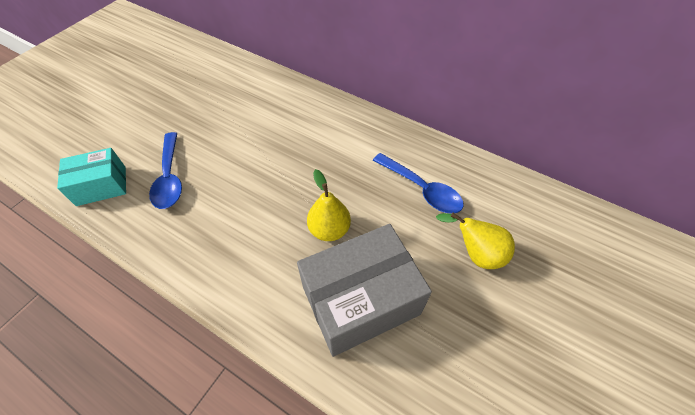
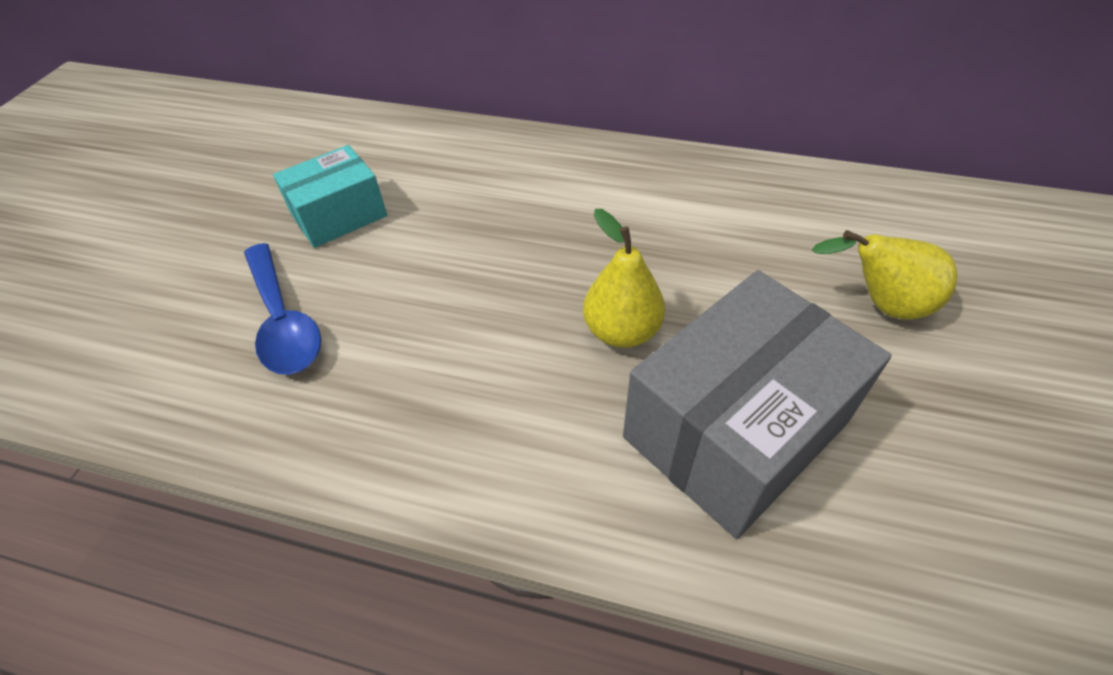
camera: 15 degrees left, 5 degrees down
turquoise box [57,148,126,206] -> turquoise box moved to [273,145,387,248]
blue spoon [373,153,464,214] -> none

